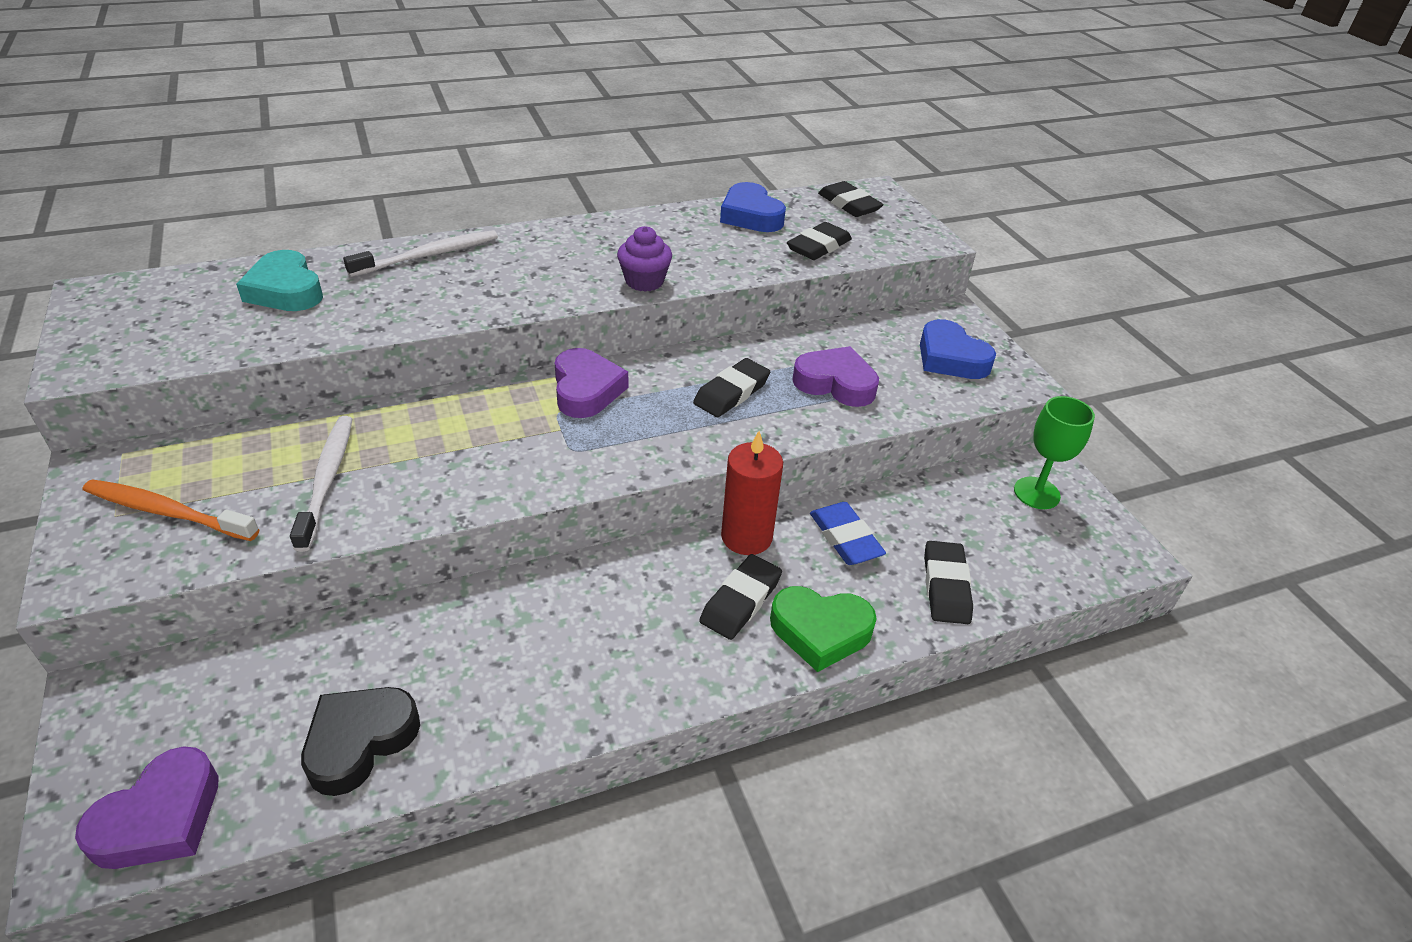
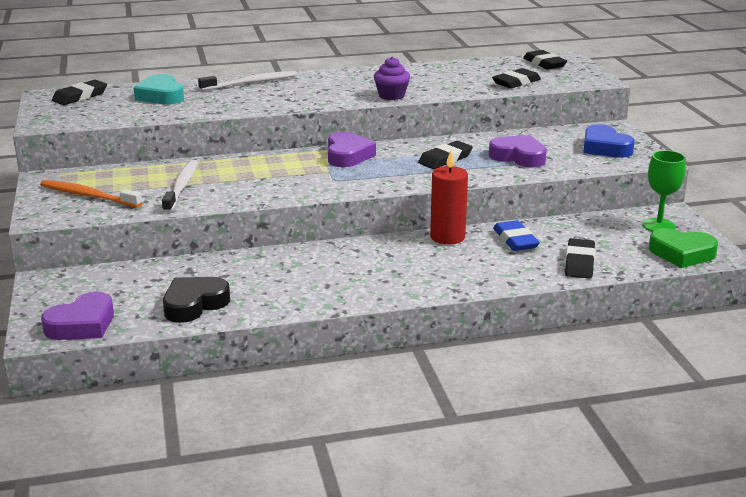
camera: 10 degrees right, 15 degrees down
black eraser [699,554,782,640] -> black eraser moved to [52,80,107,105]
blue heart [720,182,786,232] -> none
green heart [770,586,877,672] -> green heart moved to [649,228,718,268]

